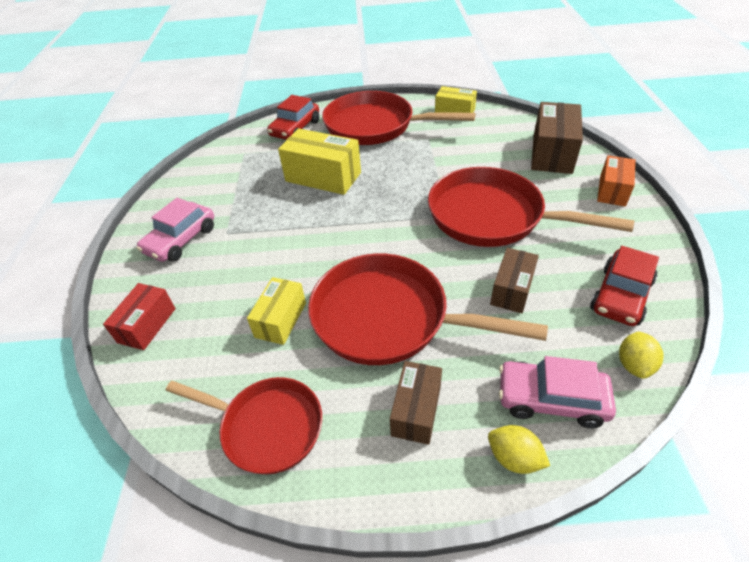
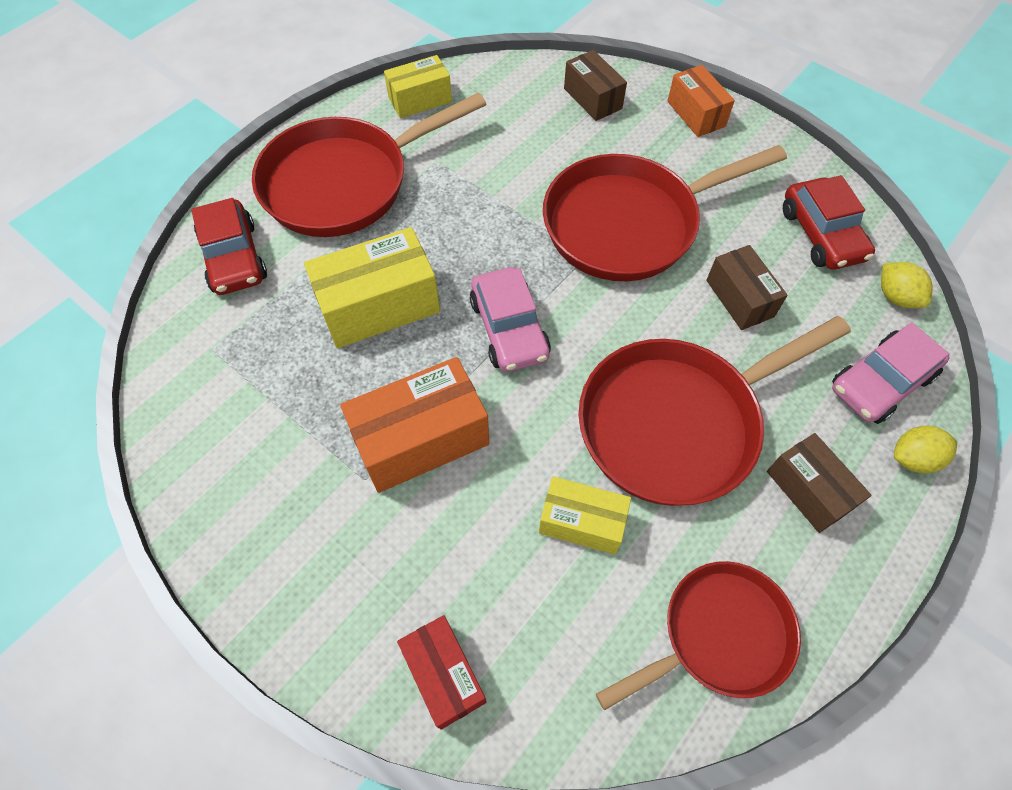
camera: 50 degrees left, 15 degrees up
pink car [137,198,214,262] -> pink car moved to [470,267,551,372]
yellow box [247,277,306,345] -> yellow box turned 45 degrees counterclockwise [539,476,631,555]
brown box [531,102,583,174] -> brown box [564,50,627,121], size x0.62
none -> orange box [340,357,489,493]

